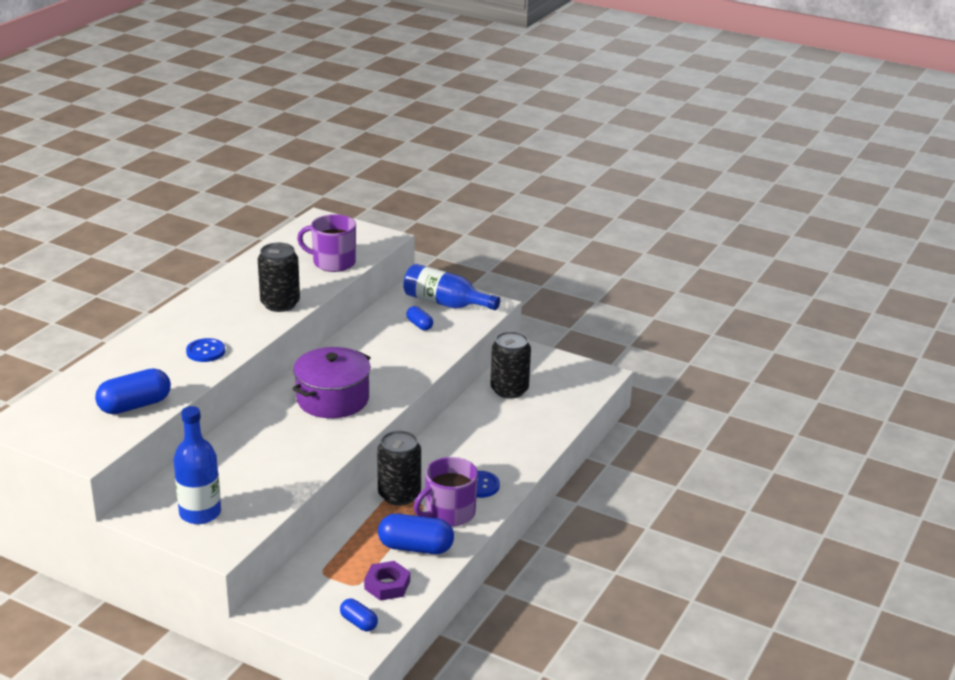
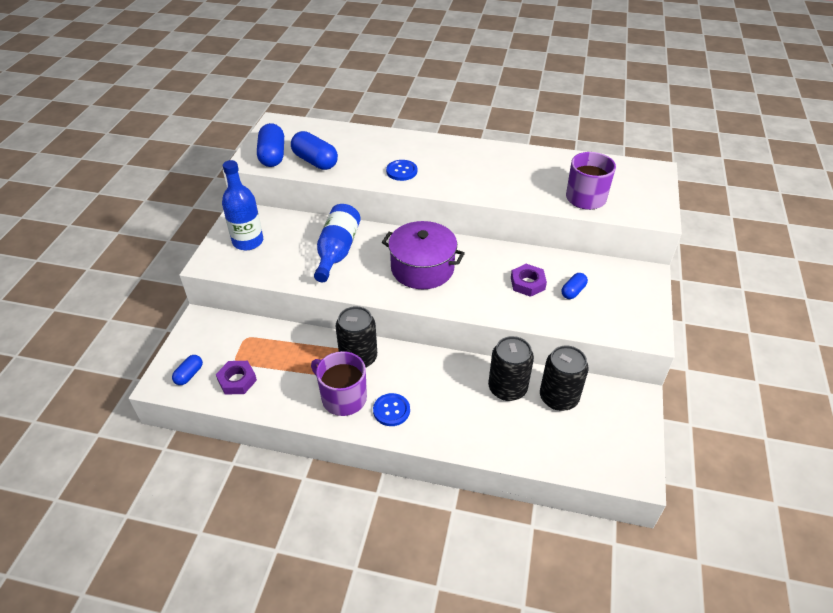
camera: 75 degrees right, 15 degrees up
black can [258,243,300,312] -> black can moved to [488,336,534,401]
blue capsule [378,514,454,554] -> blue capsule moved to [257,123,284,167]
blue bottle [403,264,500,310] -> blue bottle moved to [314,204,361,282]
none -> purple nut [511,264,547,297]

